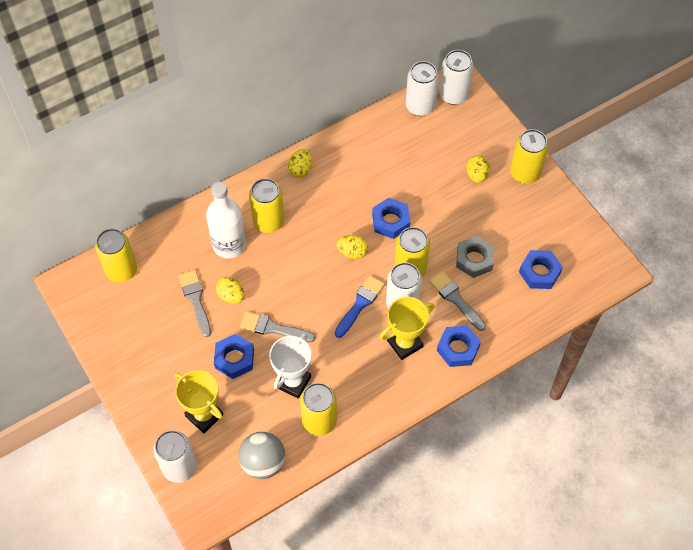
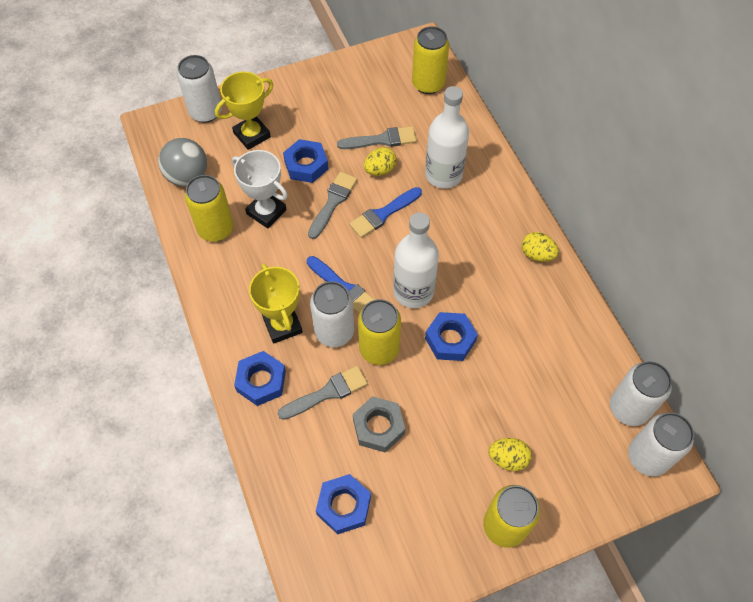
camera: 100 degrees right, 0 degrees up
yellow can [249,178,284,233] -> none
yellow egg [337,235,369,259] -> white bottle [393,212,439,308]
none -> blue brush [349,187,422,238]

